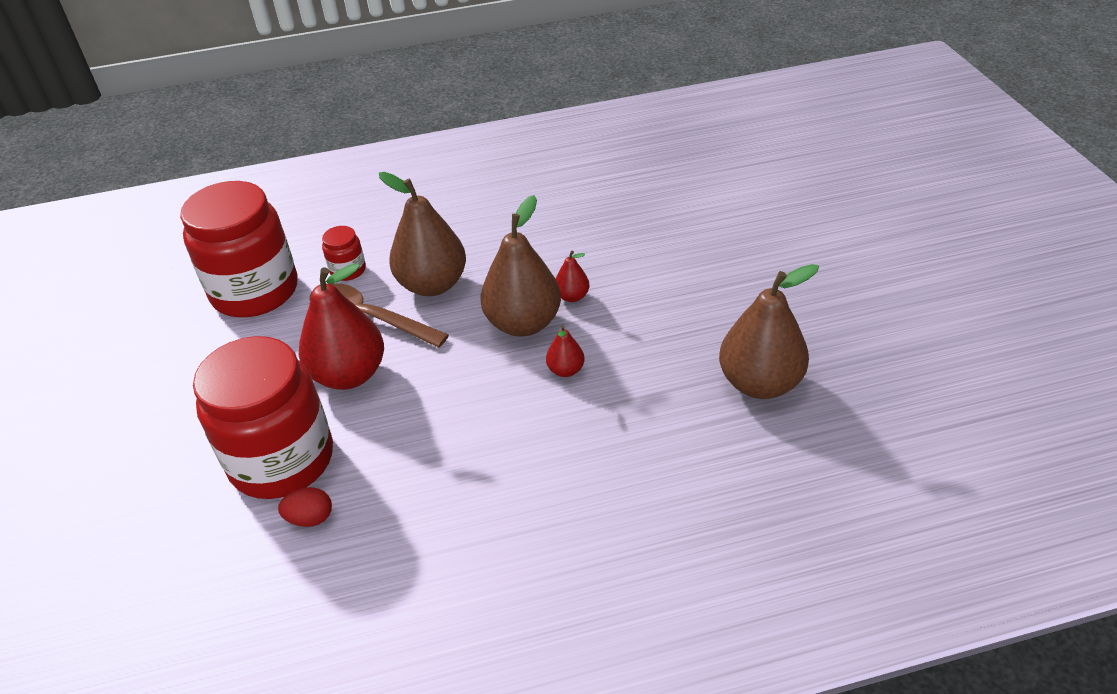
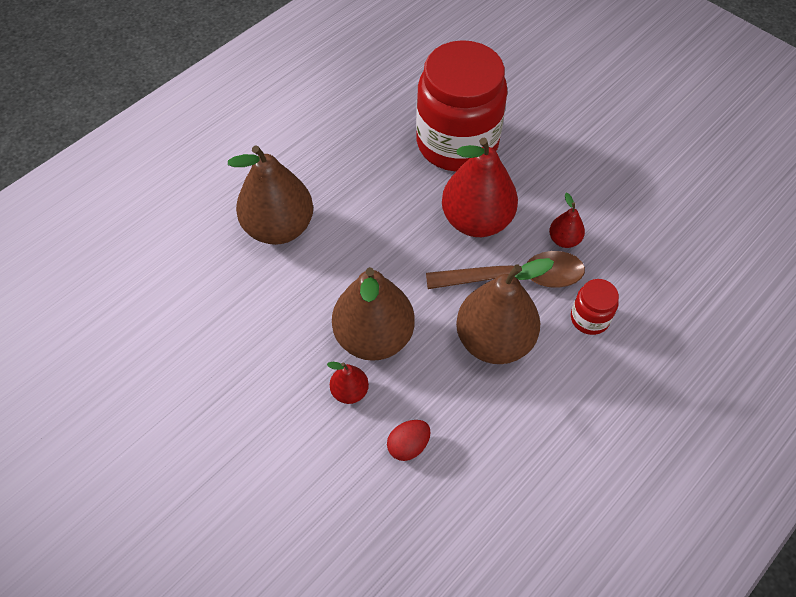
camera: 145 degrees right, 15 degrees up
red jar [180,181,298,317] -> none
red egg [278,487,332,527] -> red egg moved to [387,420,431,461]
red pear [546,325,585,377] -> red pear moved to [549,193,585,248]
brown pear [719,264,819,399] -> brown pear moved to [228,145,313,245]

